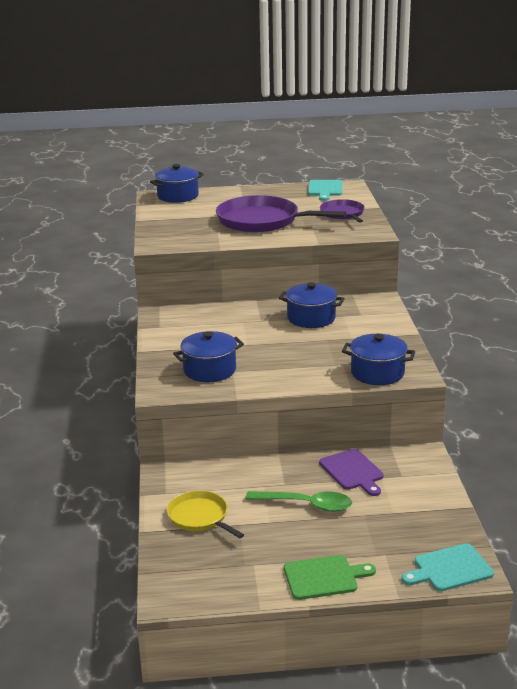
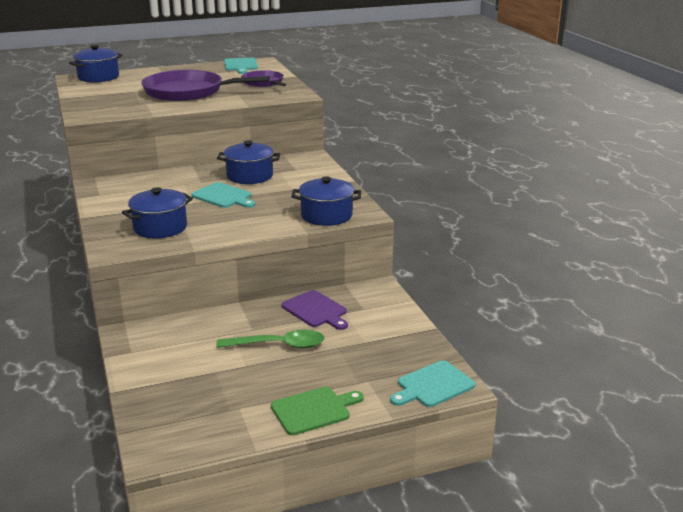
camera: 15 degrees left, 0 degrees up
yellow pan [167,491,244,538] -> none
none -> turquoise cutting board [191,182,255,208]

